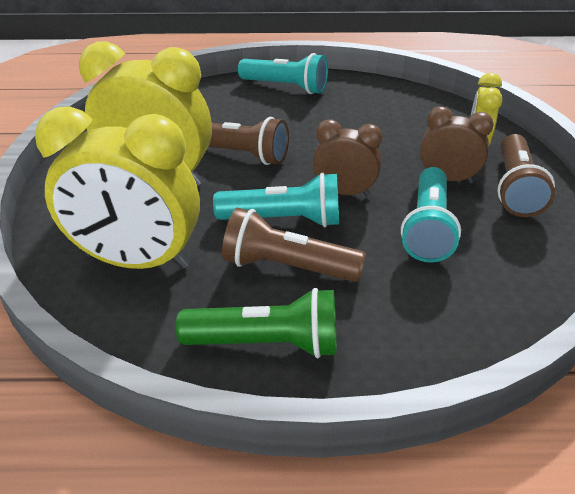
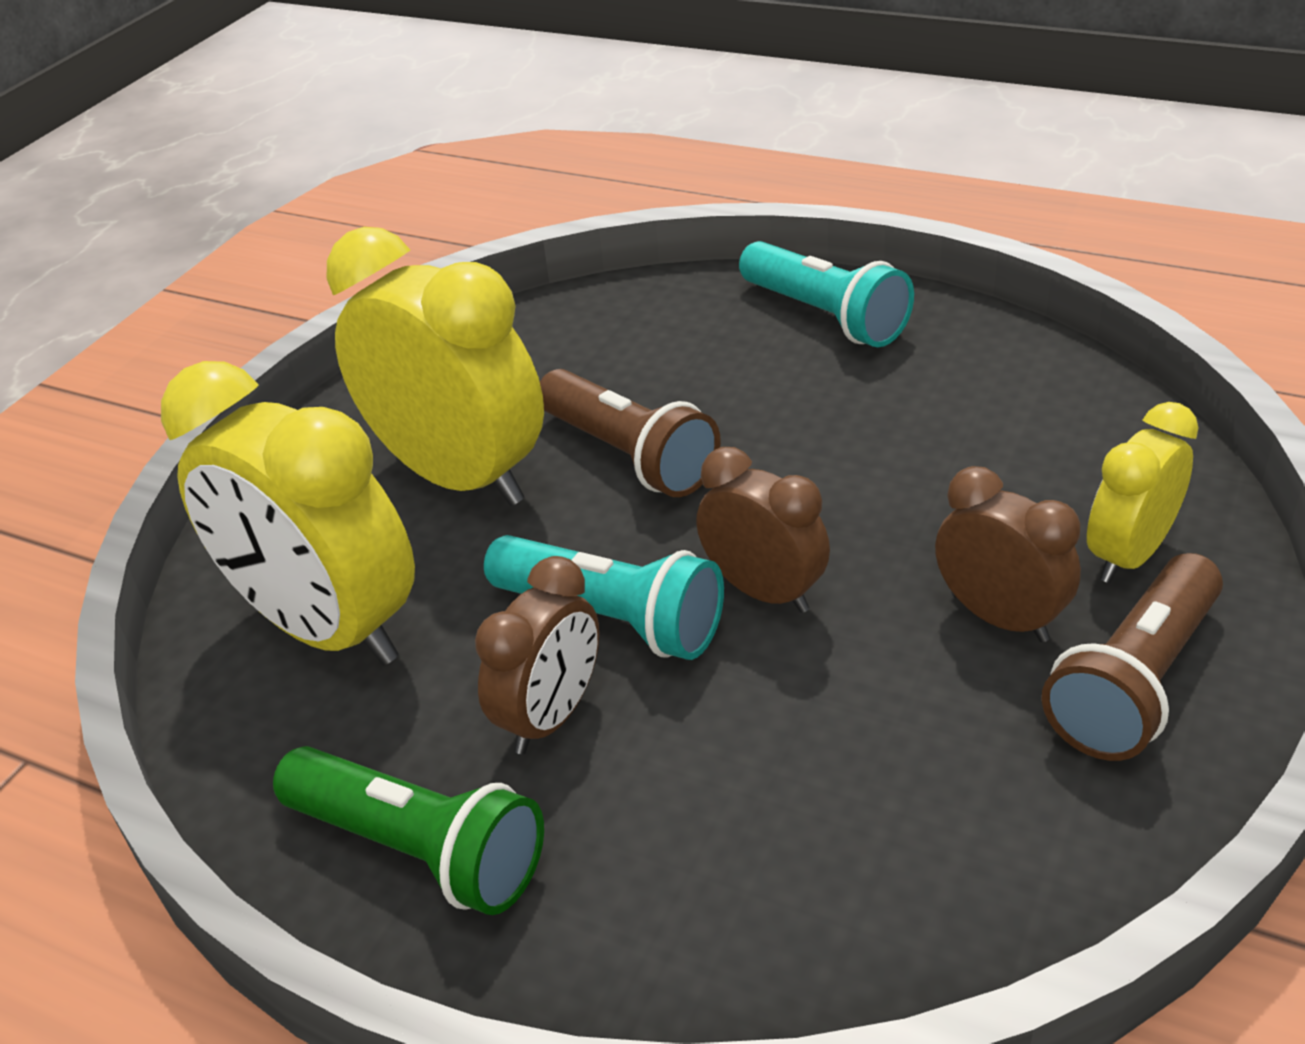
camera: 30 degrees right, 0 degrees up
brown flashlight [222,208,366,282] -> brown clock [475,556,600,754]
turquoise flashlight [401,167,461,263] -> none

